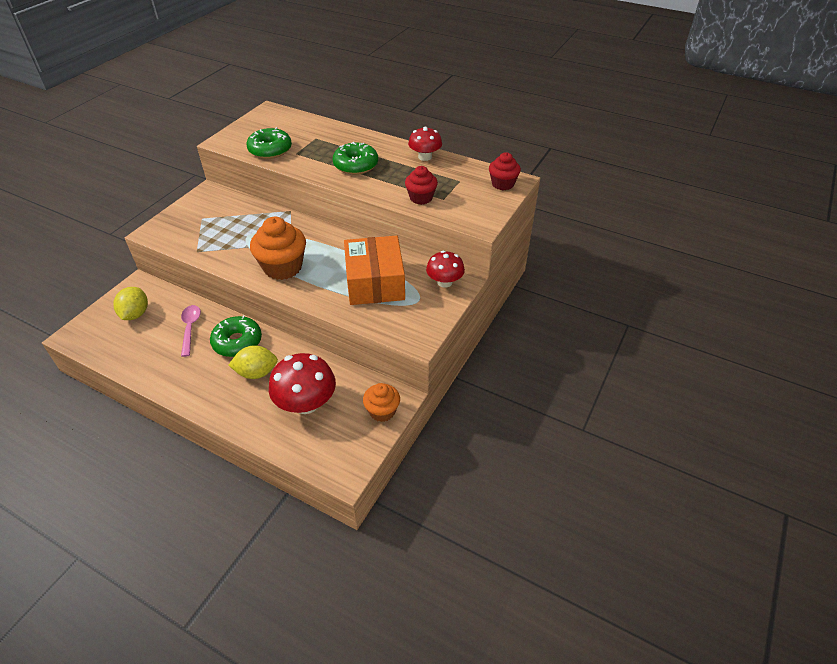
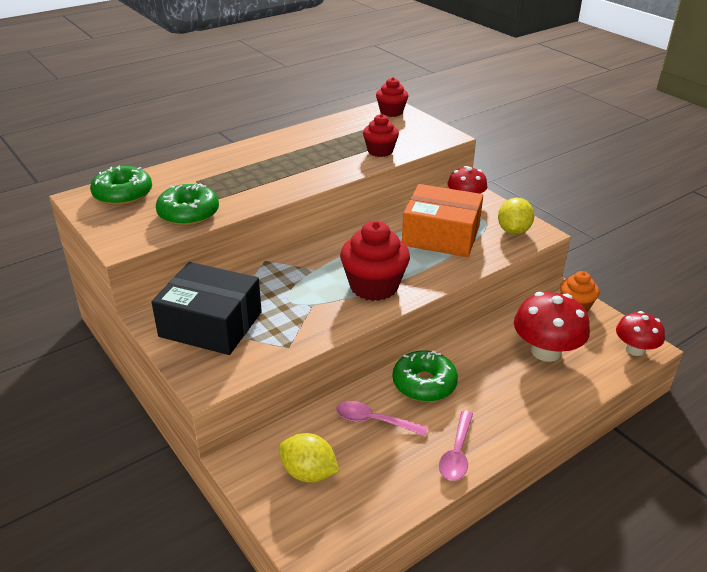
camera: 65 degrees left, 10 degrees down
yellow lemon [228,345,278,379] -> yellow lemon moved to [498,198,534,235]
orange cupcake [250,217,306,280] -> red cupcake [340,221,410,301]
green donut [333,142,378,175] -> green donut moved to [90,166,152,206]
red mushroom [408,126,442,161] -> red mushroom moved to [616,311,665,356]
none -> black box [152,262,262,355]
none -> pink spoon [439,410,473,481]

